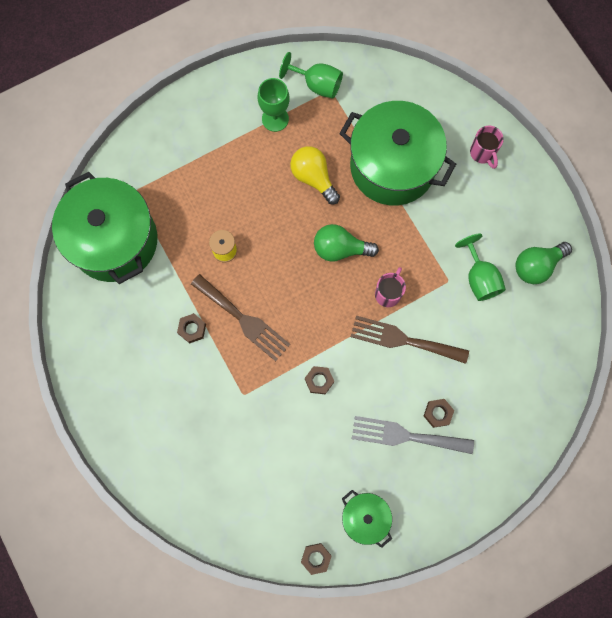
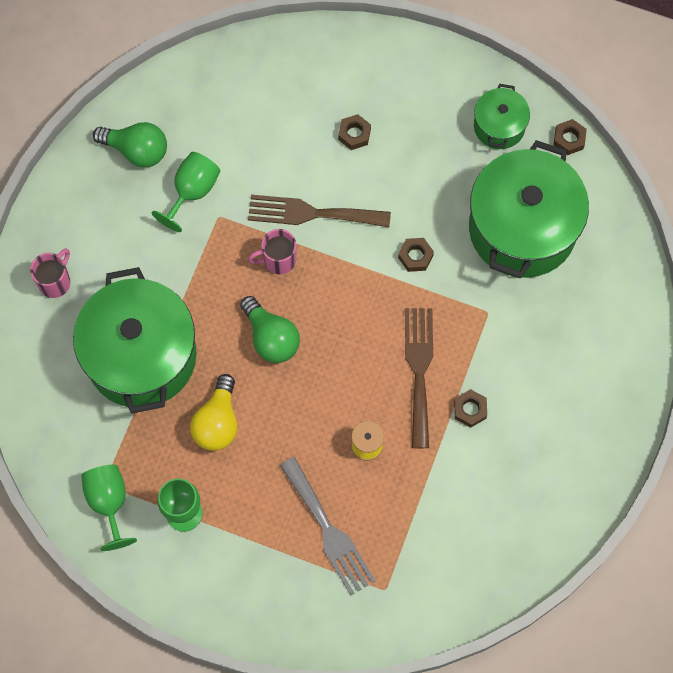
camera: 130 degrees left, 5 degrees down
green pot [52,172,157,284] -> green pot moved to [469,140,589,278]
brown fork [351,315,469,364] -> brown fork turned 120 degrees clockwise [248,195,391,227]
grey fork [352,416,474,454] -> grey fork moved to [280,457,376,595]

